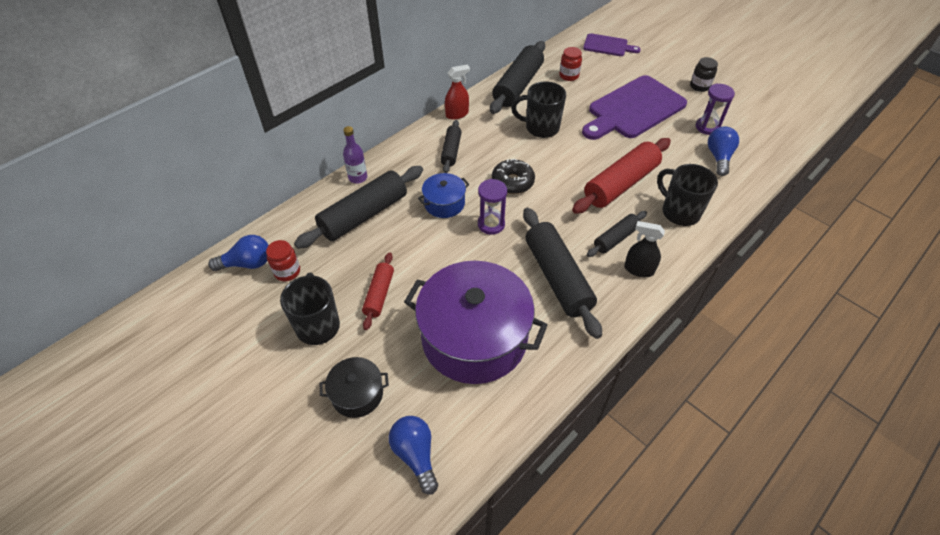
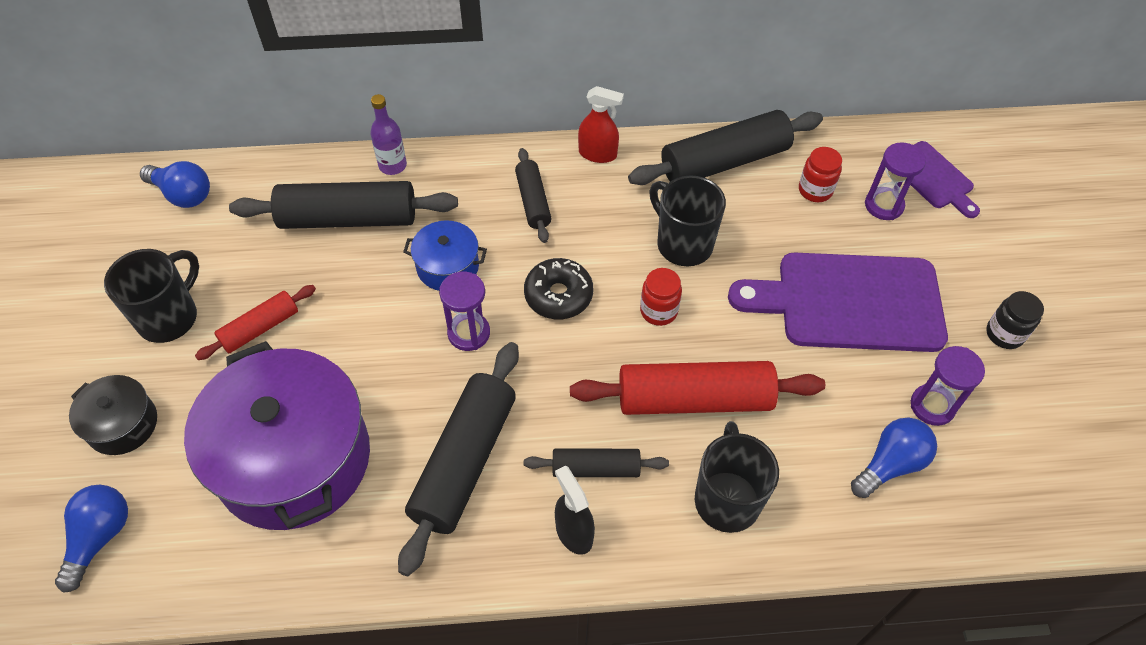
camera: 40 degrees right, 5 degrees up
red jar [266,240,300,281] -> red jar moved to [640,268,682,326]
black rolling pin [440,120,462,173] -> black rolling pin turned 60 degrees counterclockwise [515,148,552,243]
none -> purple hourglass [865,142,926,220]

